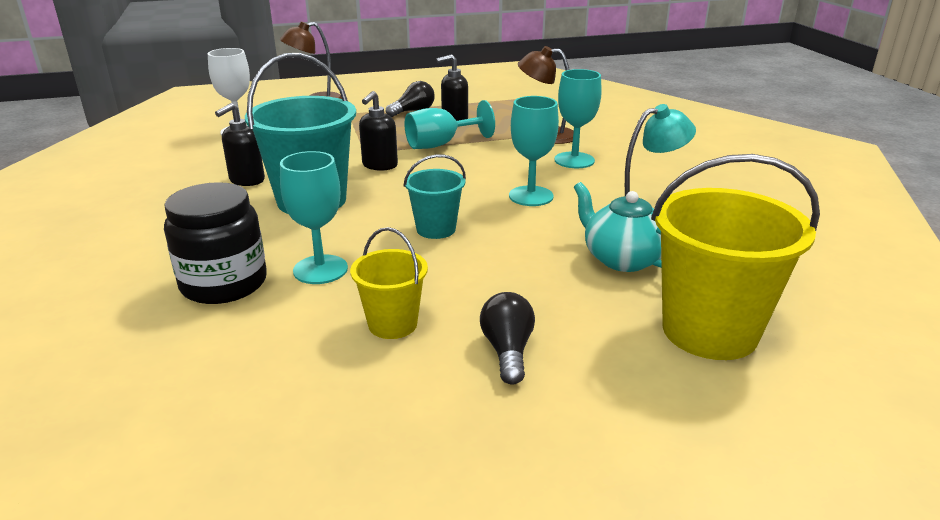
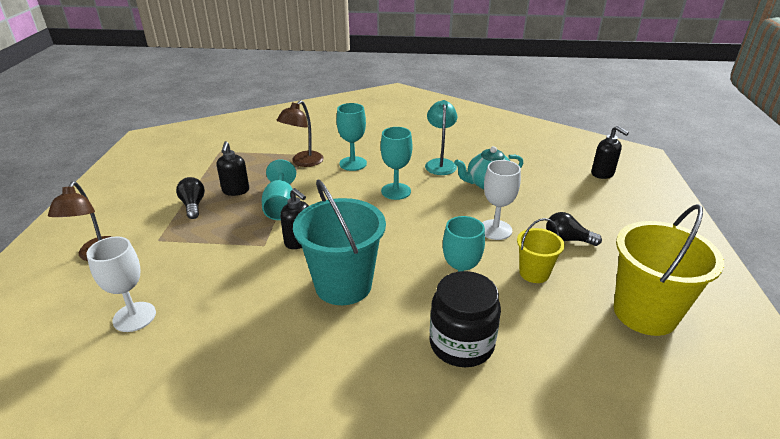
camera: 70 degrees left, 5 degrees up
black soap dispenser [215,103,265,186] -> black soap dispenser moved to [591,126,629,179]
turquoise bucket [403,154,466,239] -> none
yellow bucket [651,154,820,360] -> yellow bucket moved to [614,204,724,336]
none -> white goblet [482,160,521,240]

